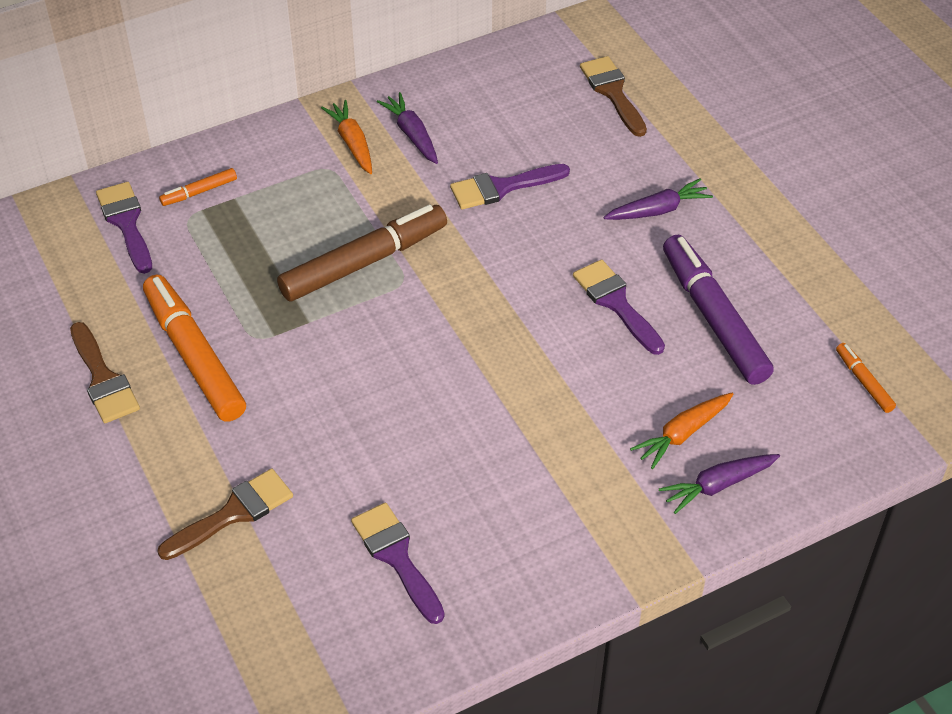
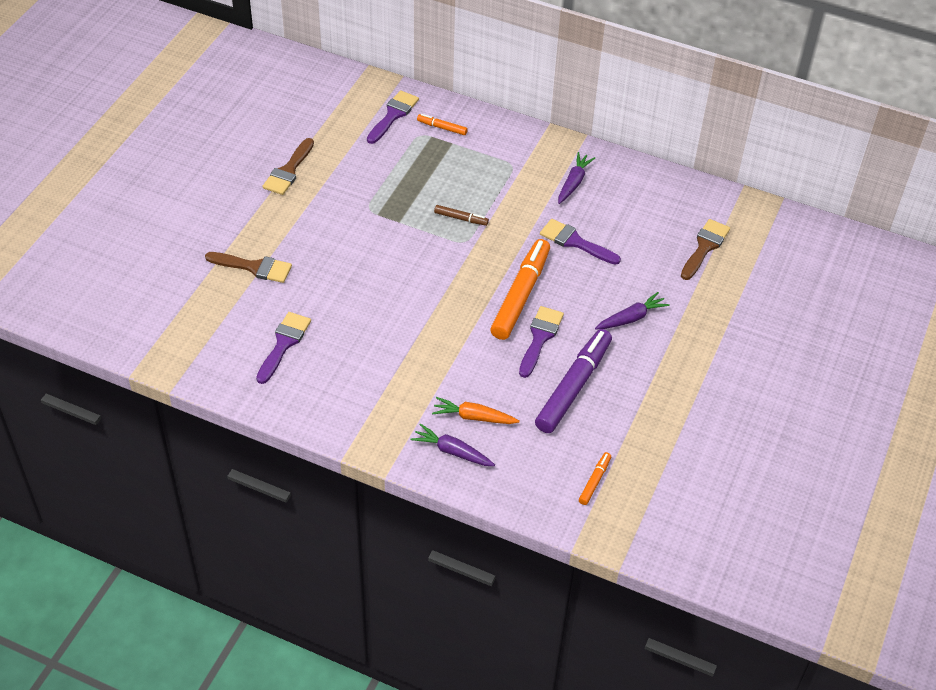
camera: 50 degrees right, 0 degrees up
orange marker [143,275,246,422] -> orange marker moved to [490,239,550,340]
brown marker [277,205,447,302] -> brown marker [434,205,489,226], size x0.45
orange carrot [321,100,372,174] -> none
purple carrot [604,179,713,220] -> purple carrot turned 60 degrees counterclockwise [595,292,670,330]

